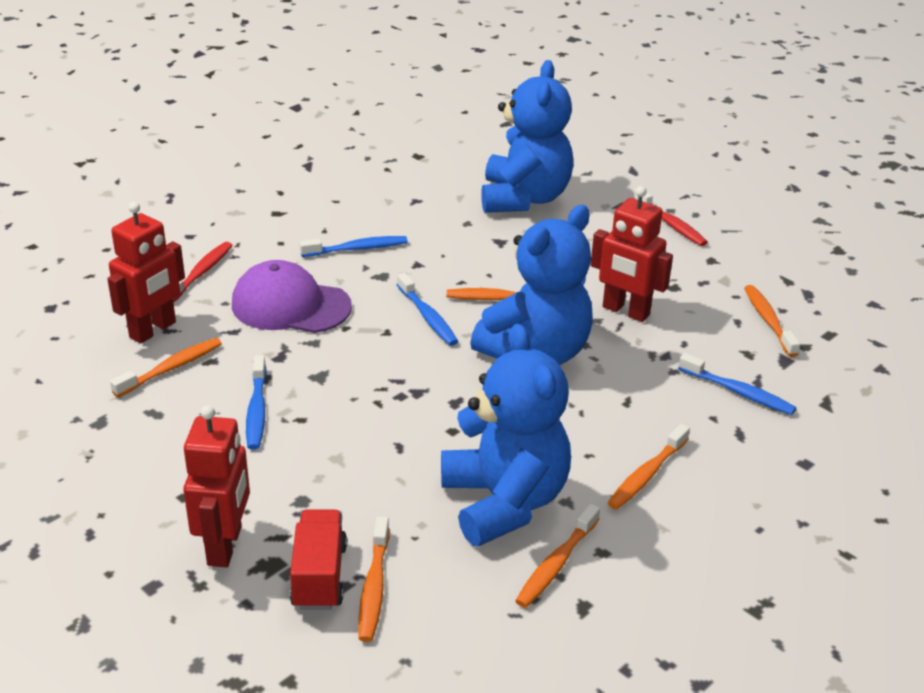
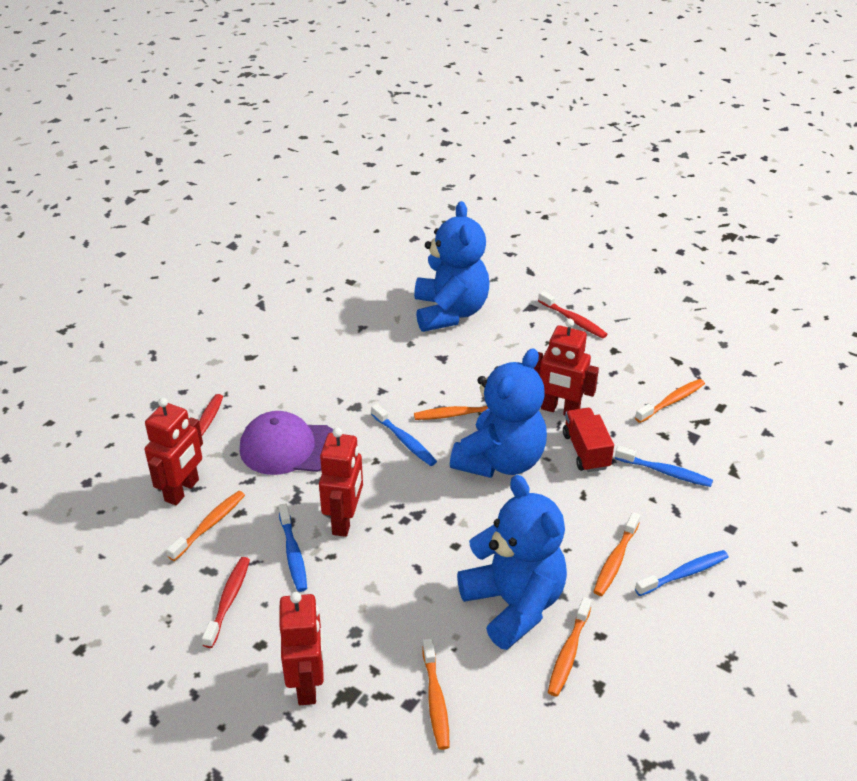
camera: 10 degrees left, 5 degrees up
red truck [290,510,347,610] -> red truck moved to [563,408,614,472]
blue toothbrush [299,236,408,257] -> blue toothbrush moved to [635,550,729,596]
orange toothbrush [744,285,800,357] -> orange toothbrush turned 75 degrees clockwise [635,379,705,423]
none -> red toothbrush [202,557,250,648]
none -> red robot [319,428,363,537]

